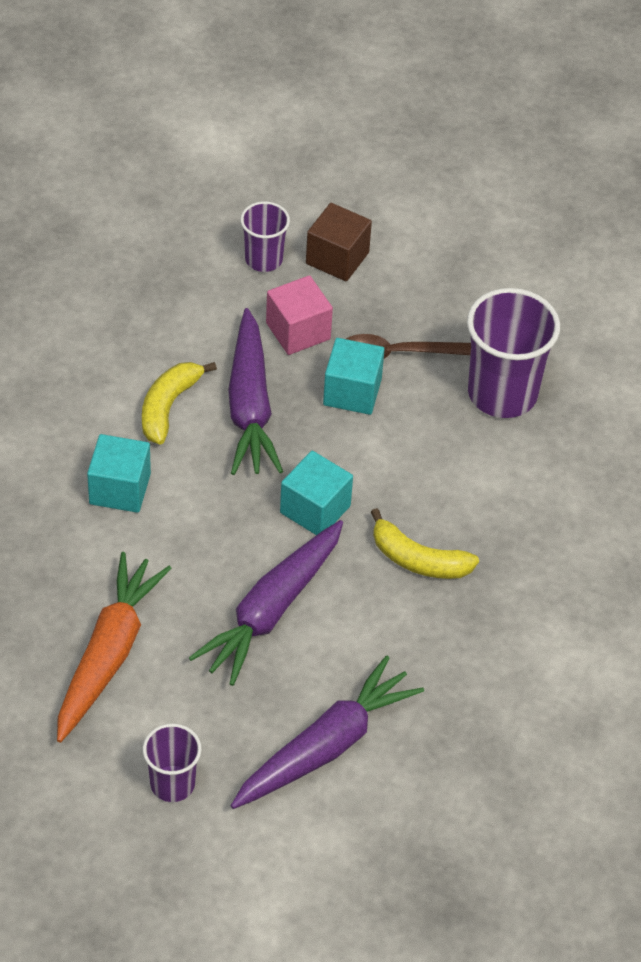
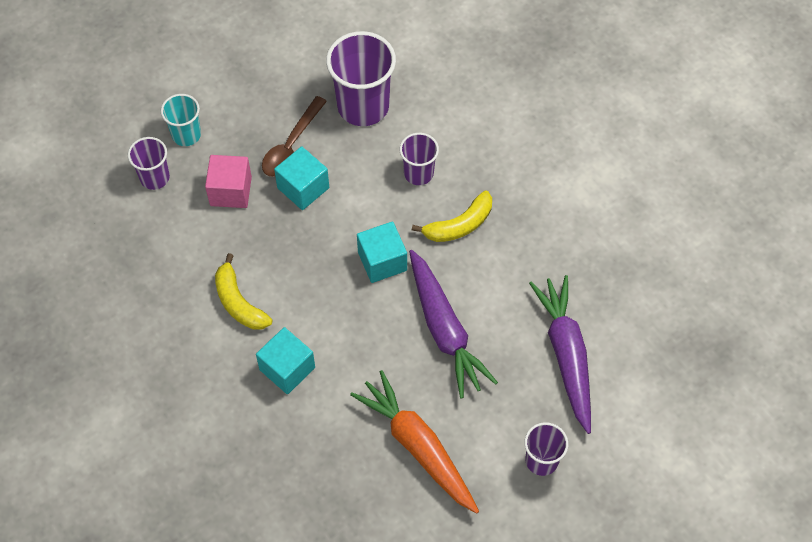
camera: 55 degrees left, 10 degrees up
purple carrot [228,308,283,475] -> none
brown cube [306,203,372,281] -> turquoise cup [161,94,201,146]
none -> purple cup [400,133,439,185]

